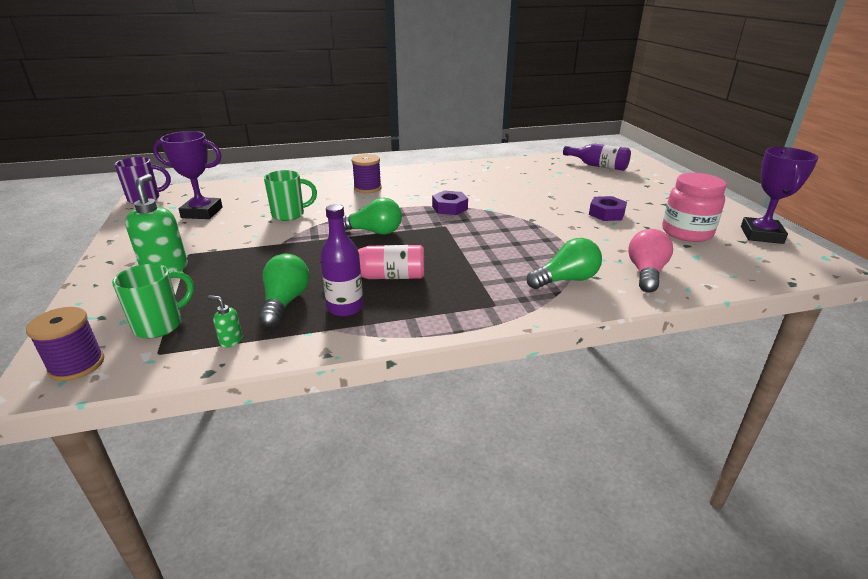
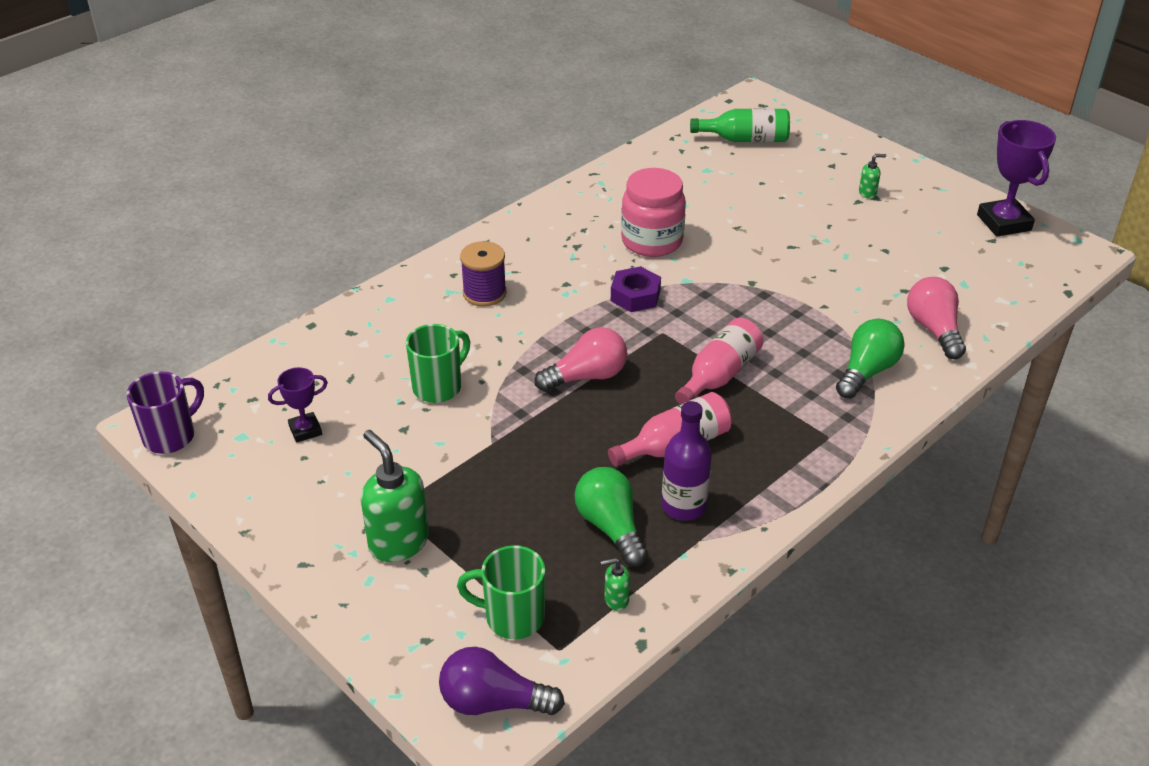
camera: 30 degrees left, 10 degrees up
purple spool [26,307,104,381] -> purple light bulb [439,647,565,715]
green mug [112,264,194,338] -> green mug turned 90 degrees counterclockwise [457,545,545,639]
purple trophy [153,131,223,219] -> purple trophy [268,367,328,443], size x0.56
green light bulb [343,197,402,235] -> pink light bulb [535,327,627,392]
purple bottle [563,143,631,171] -> green bottle [690,108,790,142]
purple nut [589,196,627,221] -> none
pink jar [662,173,727,242] -> pink jar moved to [621,168,686,257]
none -> pink bottle [675,318,764,405]
none -> green soap dispenser [859,154,886,198]

